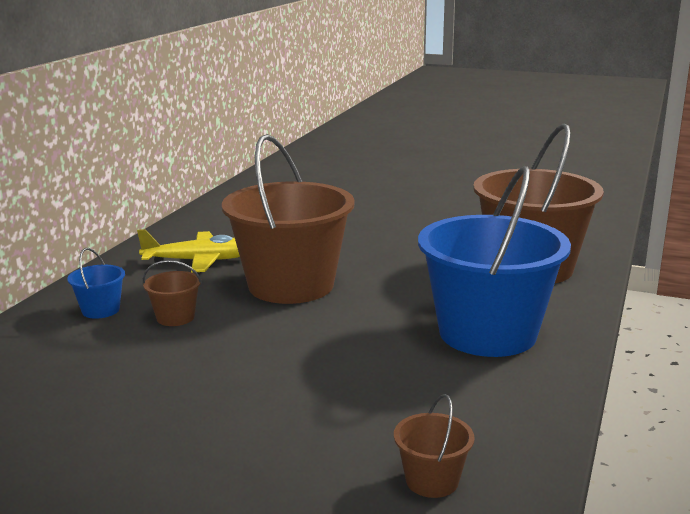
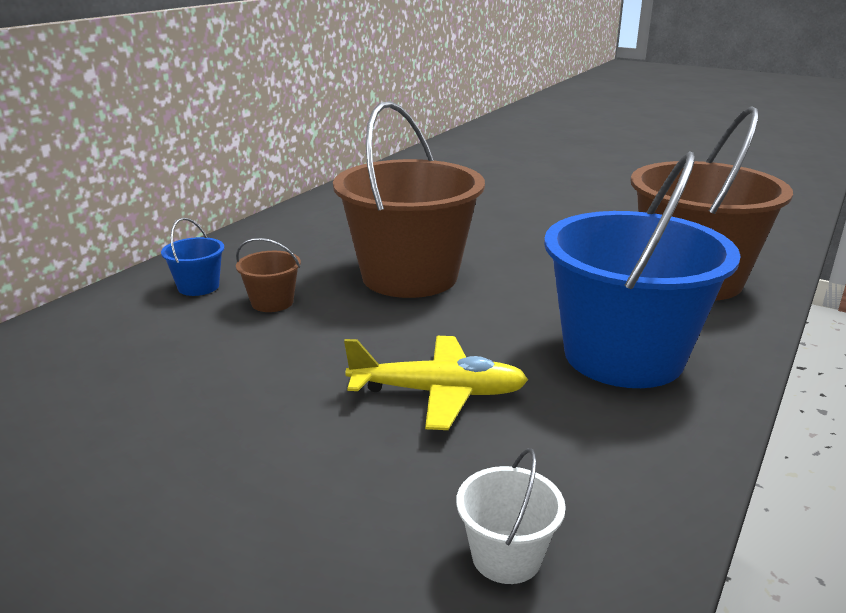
camera: 10 degrees right, 5 degrees up
yellow plane [137,229,240,272] -> yellow plane moved to [344,336,528,430]
brown bucket [394,394,475,498] -> white bucket [456,448,566,584]

